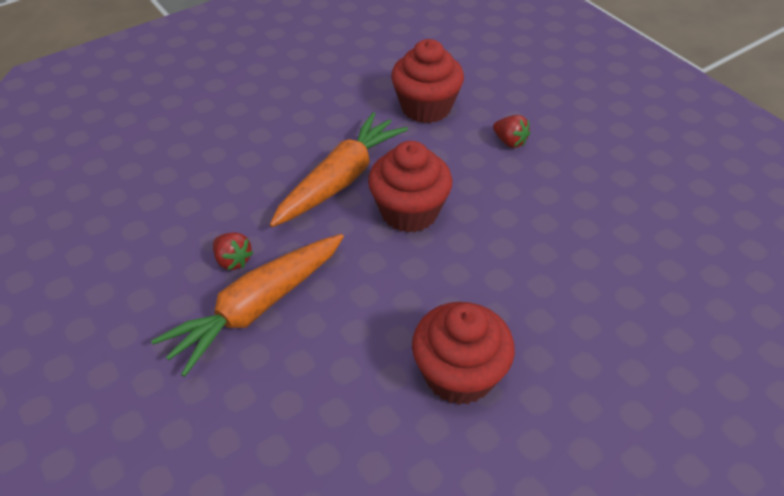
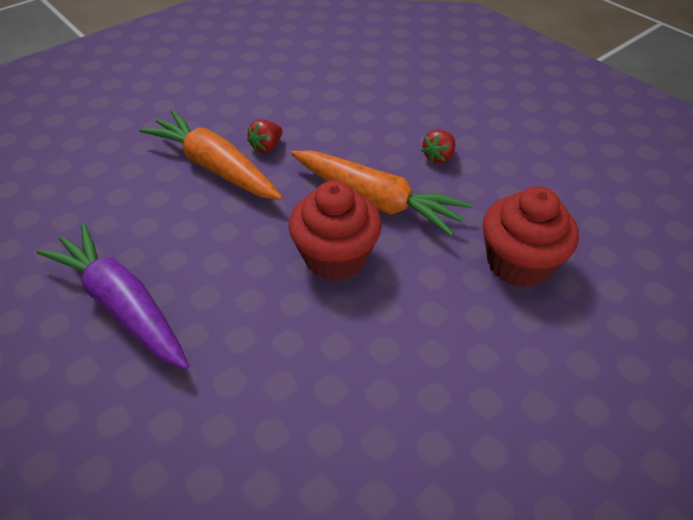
camera: 85 degrees right, 0 degrees up
red cupcake [412,302,515,405] -> purple carrot [37,224,189,370]
red strawberry [493,115,530,148] -> red strawberry moved to [421,130,455,163]

